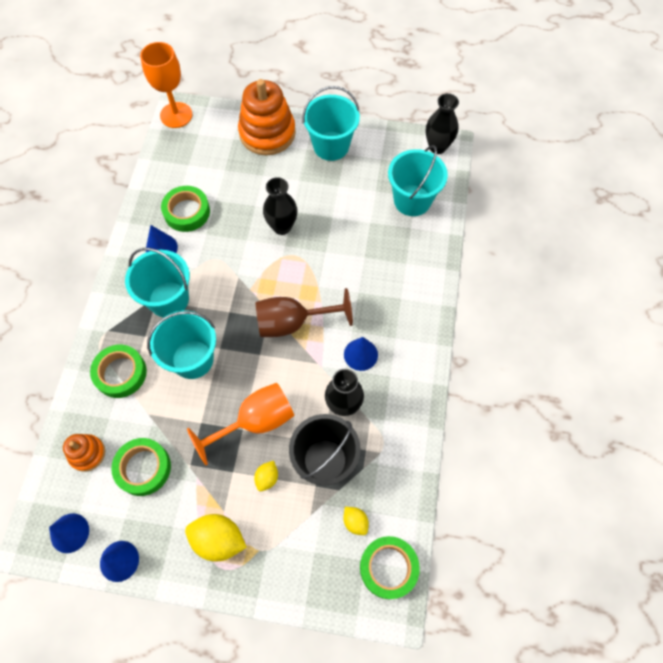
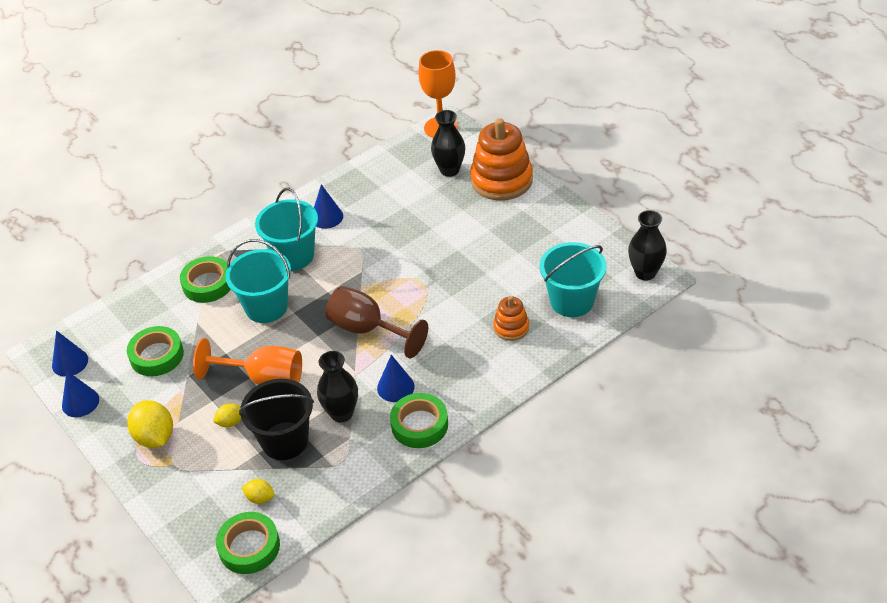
camera: 45 degrees right, 20 degrees down
orange stacking toy [63,434,105,472] -> orange stacking toy moved to [493,296,529,341]
green tape [161,186,210,232] -> green tape moved to [390,393,448,448]
black vase [263,177,298,235] -> black vase moved to [431,110,465,177]
turquoise bucket [303,86,360,161] -> none
yellow lemon [343,507,369,535] -> yellow lemon turned 75 degrees counterclockwise [242,479,274,504]

